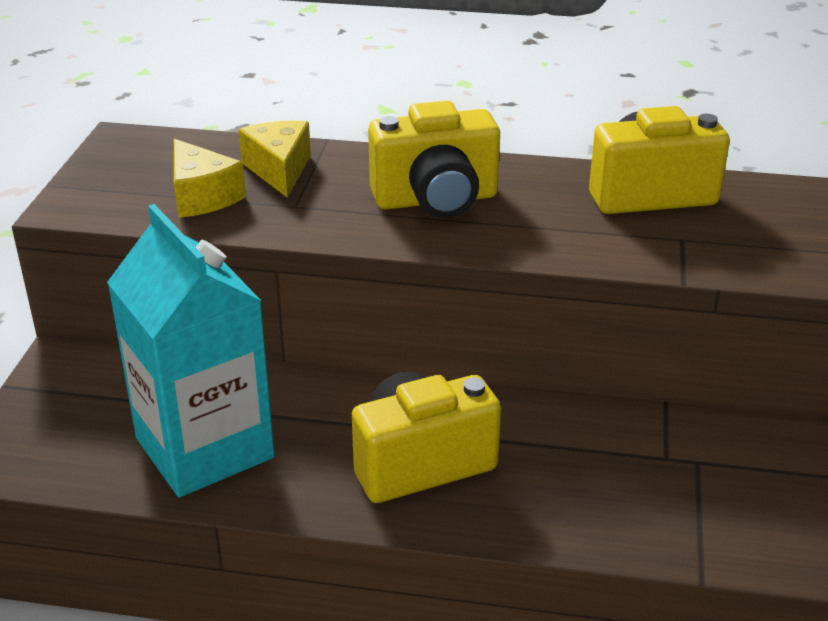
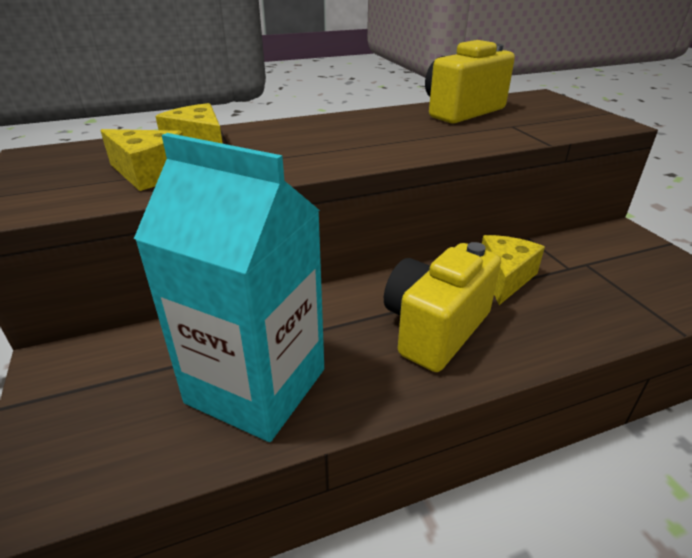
camera: 30 degrees left, 0 degrees up
yellow camera [368,101,500,218] -> none
none -> yellow cheese [482,235,545,305]

